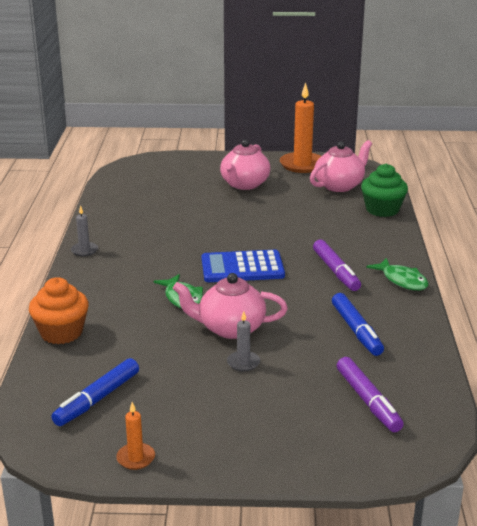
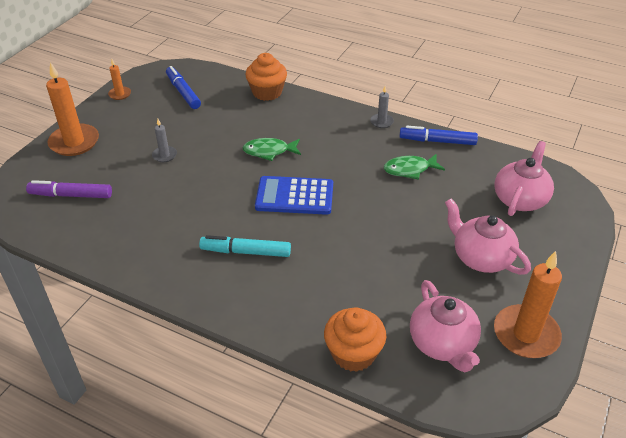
camera: 115 degrees right, 15 degrees up
pink teapot [173,273,288,339] -> pink teapot moved to [495,141,554,216]
blue calculator [201,250,285,282] -> blue calculator turned 105 degrees counterclockwise [255,176,333,215]
purple marker [313,240,361,291] -> turquoise marker [199,235,291,257]
blue marker [332,293,384,356] -> blue marker moved to [400,126,478,145]
green cupcake [361,164,408,217] -> orange cupcake [324,308,386,372]
green fish [366,258,428,290] -> green fish moved to [384,154,445,180]
none -> orange candle [46,62,99,156]

